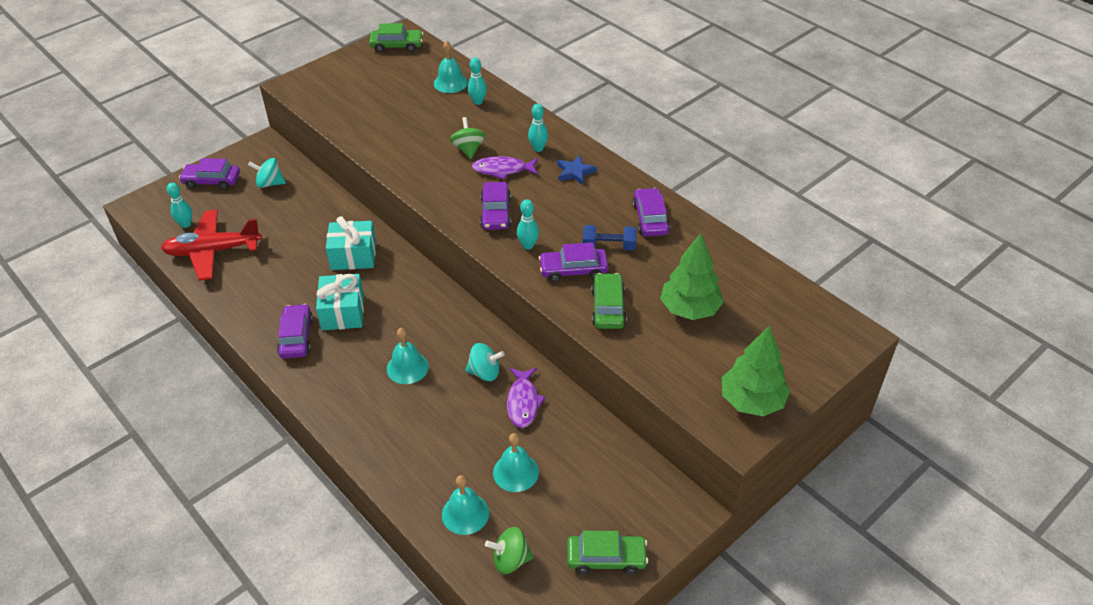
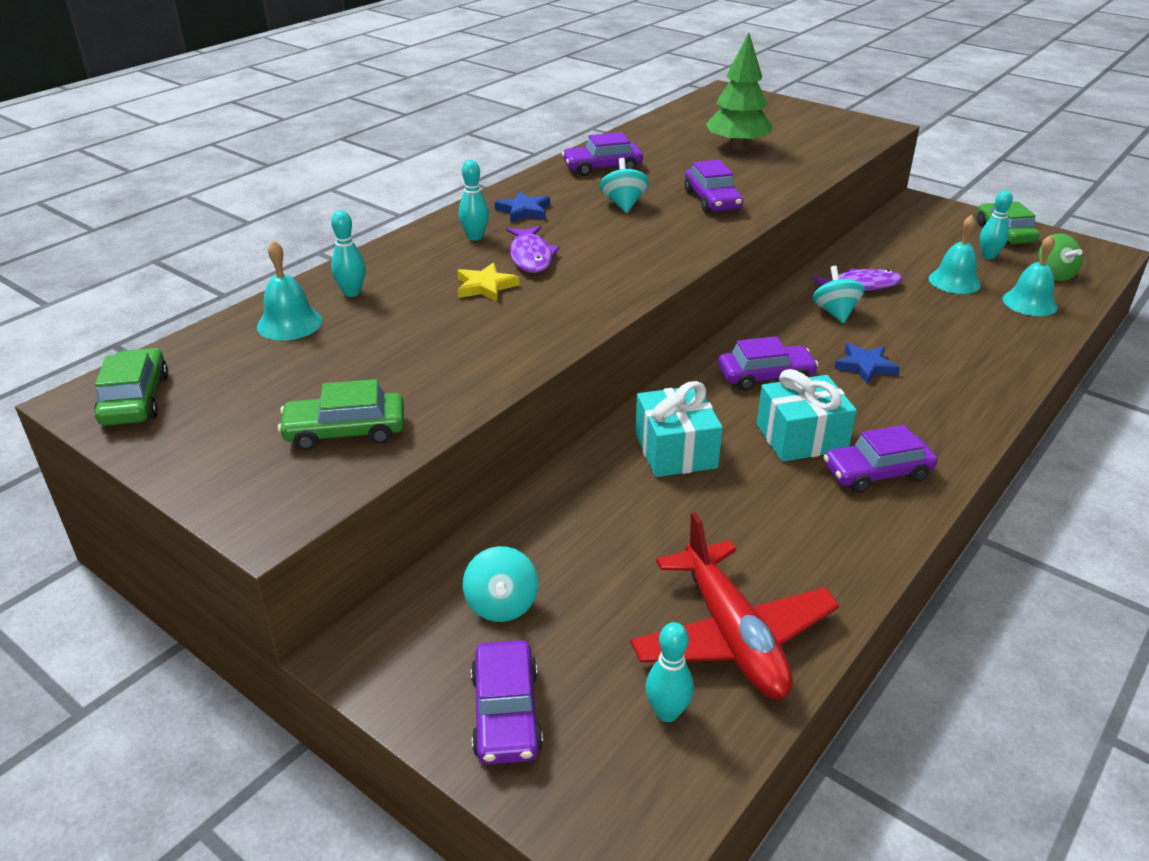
camera: 100 degrees left, 10 degrees down
turquoise bell [387,328,429,384] -> blue star [835,343,900,384]
green spinning top [450,117,485,159] -> yellow star [457,263,519,302]
purple car [480,182,511,230] -> purple car moved to [718,336,818,391]
turquoise bowling pin [517,199,539,249] -> turquoise bowling pin moved to [980,190,1013,259]
blue dumbbell [583,225,636,250] -> none
green car [591,273,627,329] -> green car moved to [278,379,404,450]
green tree [722,326,790,416] -> none
none -> turquoise spinning top [599,158,649,213]

